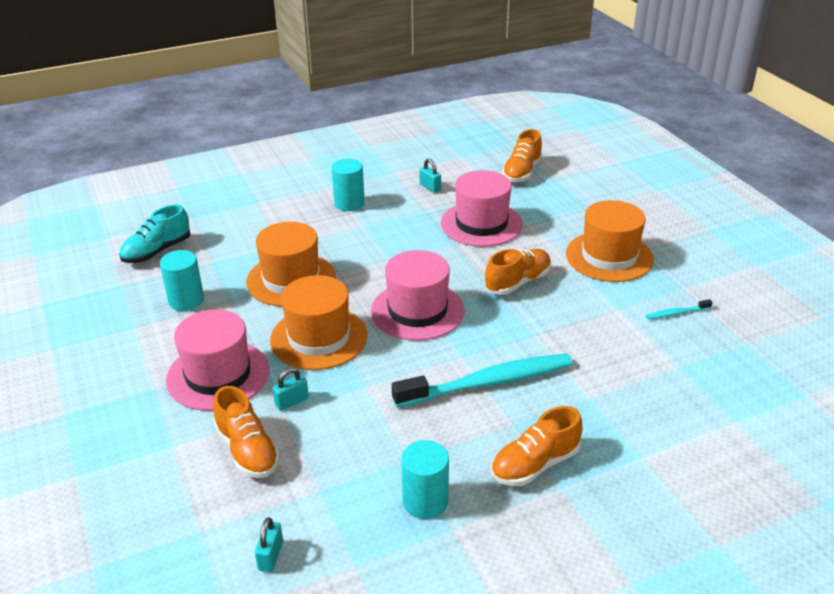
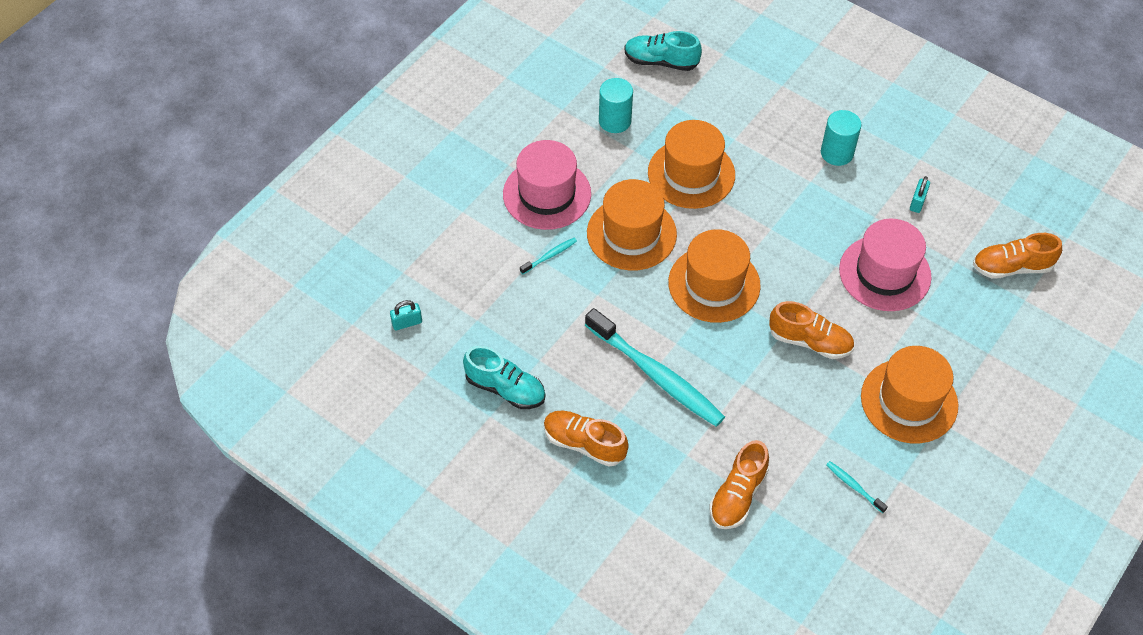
camera: 60 degrees right, 20 degrees up
orange shoe [213,386,280,478] -> orange shoe moved to [710,440,769,529]
turquoise padlock [272,368,309,410] -> turquoise toothbrush [520,238,577,274]
pink hat [371,250,465,341] -> orange hat [668,229,761,323]
turquoise cylinder [401,440,449,519] -> turquoise shoe [463,346,545,409]

